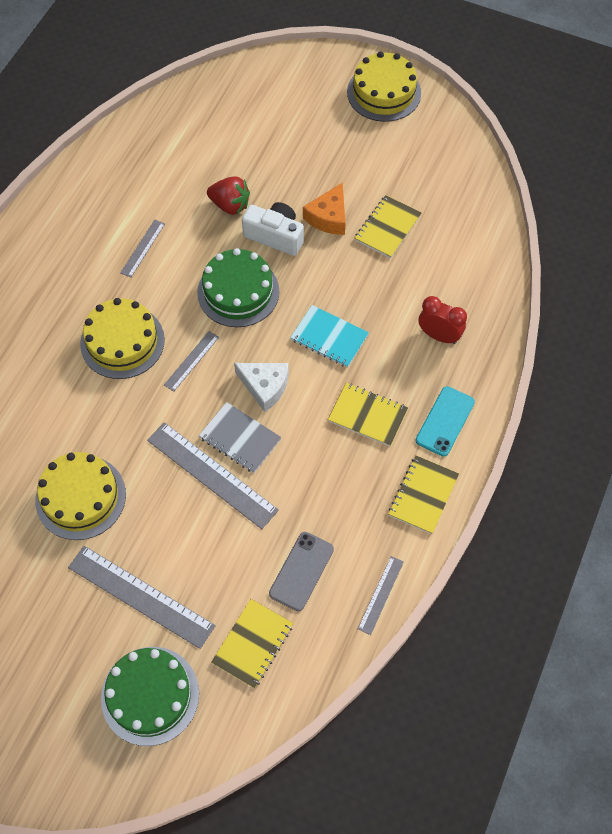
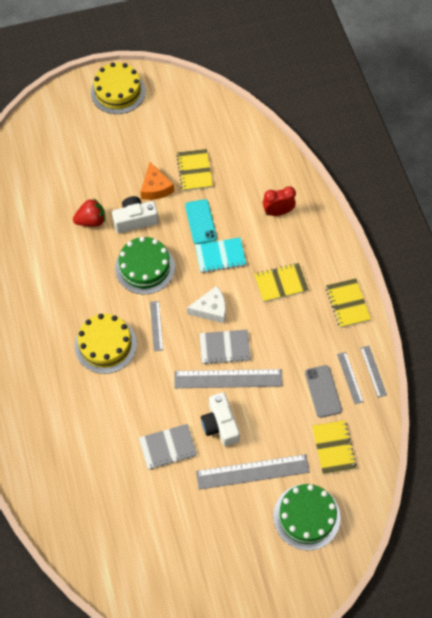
camera: 40 degrees left, 0 degrees up
yellow cake [35,452,126,540] -> grey notebook [139,424,197,470]
grey ruler [121,220,165,277] -> grey ruler moved to [337,352,364,404]
turquoise phone [416,386,475,456] -> turquoise phone moved to [185,199,217,244]
none -> white camera [201,392,240,446]

